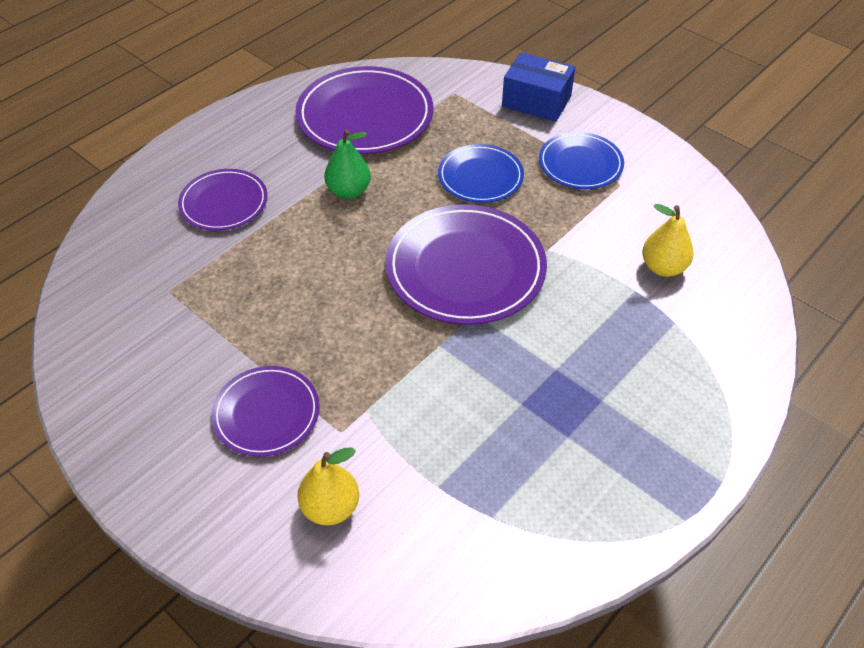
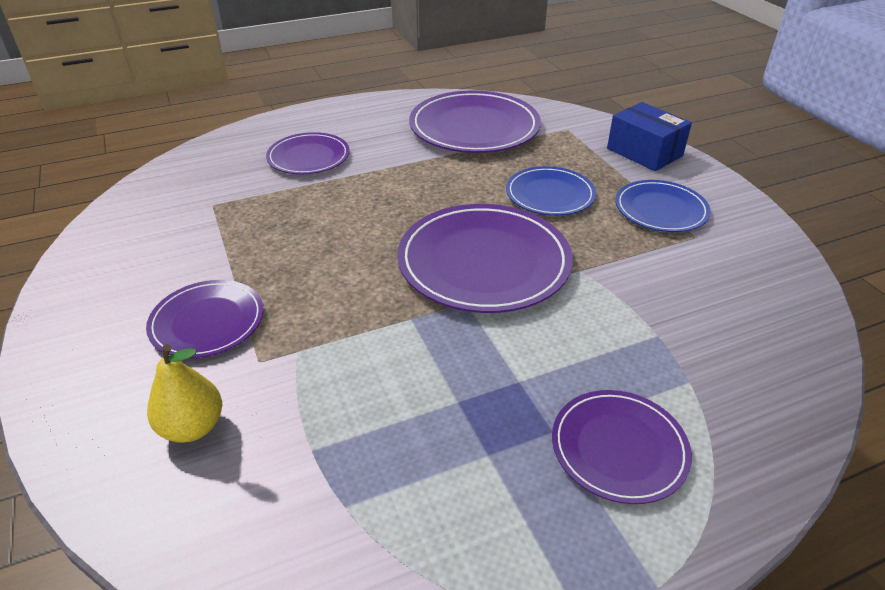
camera: 25 degrees right, 10 degrees down
green pear [324,129,371,199] -> none
yellow pear [642,204,694,277] -> none
none -> purple plate [552,390,692,504]

